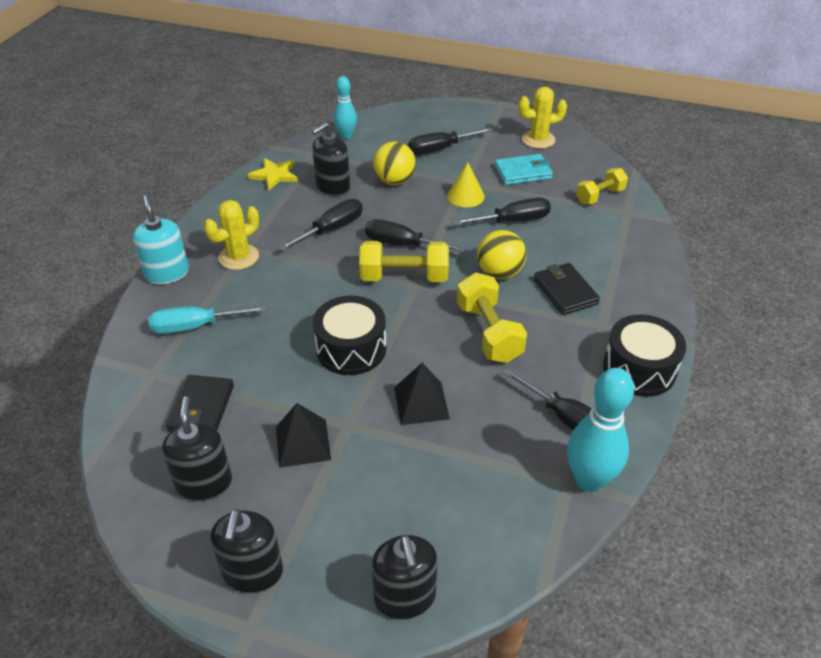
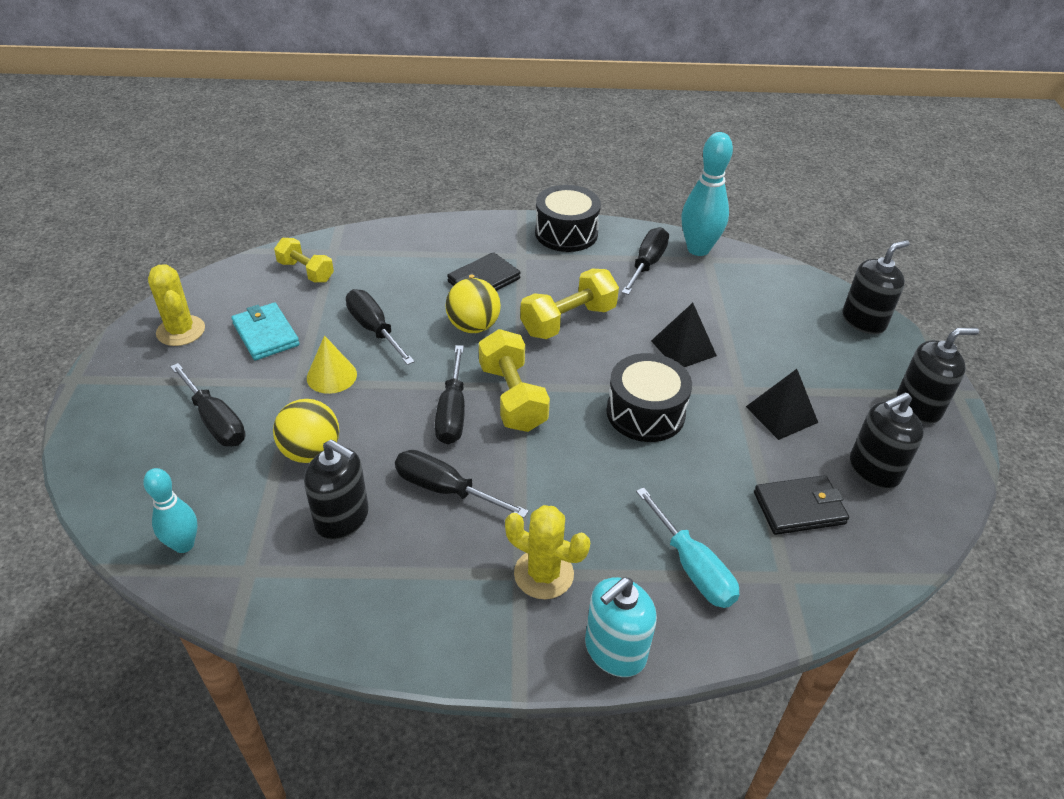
camera: 110 degrees left, 0 degrees up
yellow star [247,158,298,190] -> none

